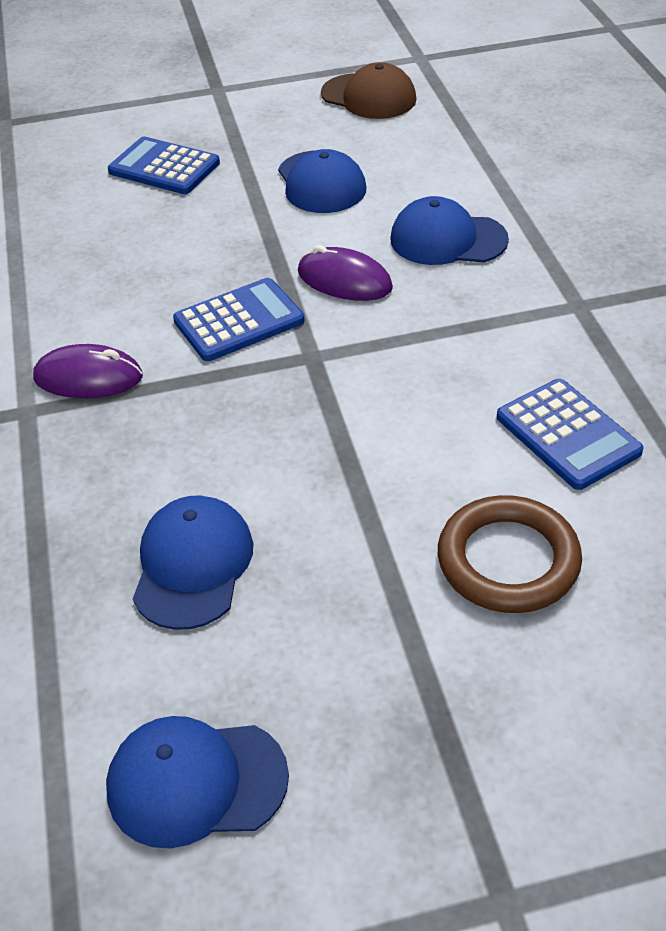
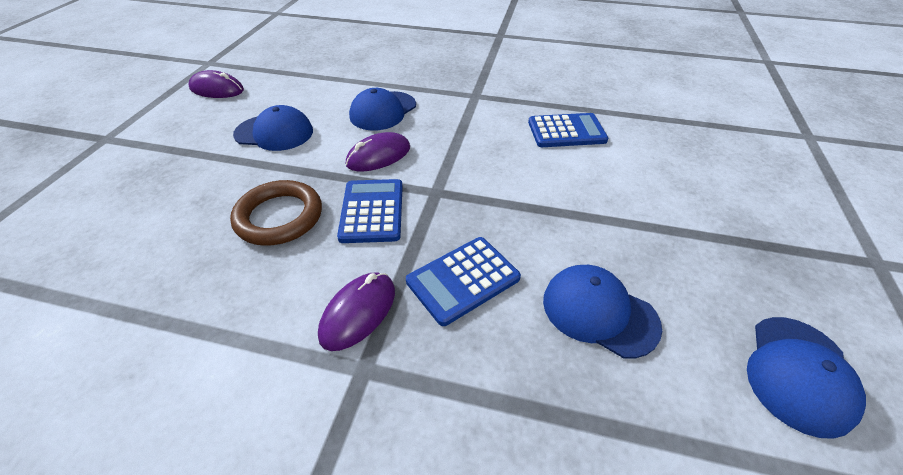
camera: 65 degrees left, 0 degrees up
blue calculator [108,137,220,194] -> blue calculator moved to [406,237,521,326]
brown cap [321,62,416,119] -> purple mouse [189,70,244,98]
brown ring [438,495,582,613] -> brown ring moved to [230,180,322,246]

